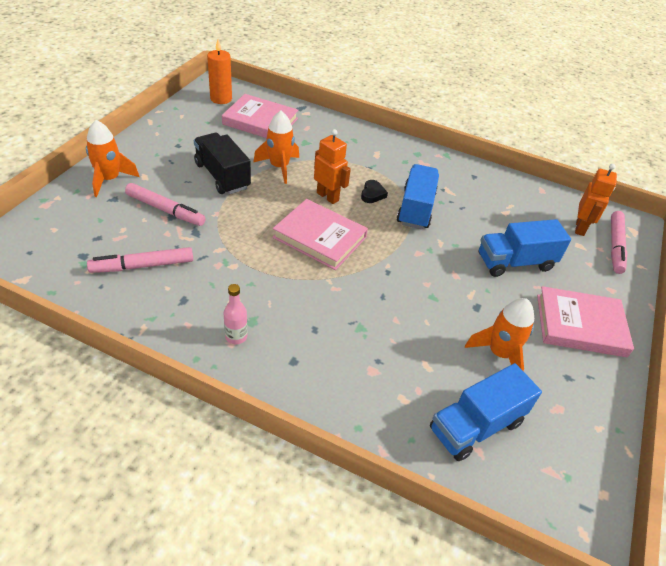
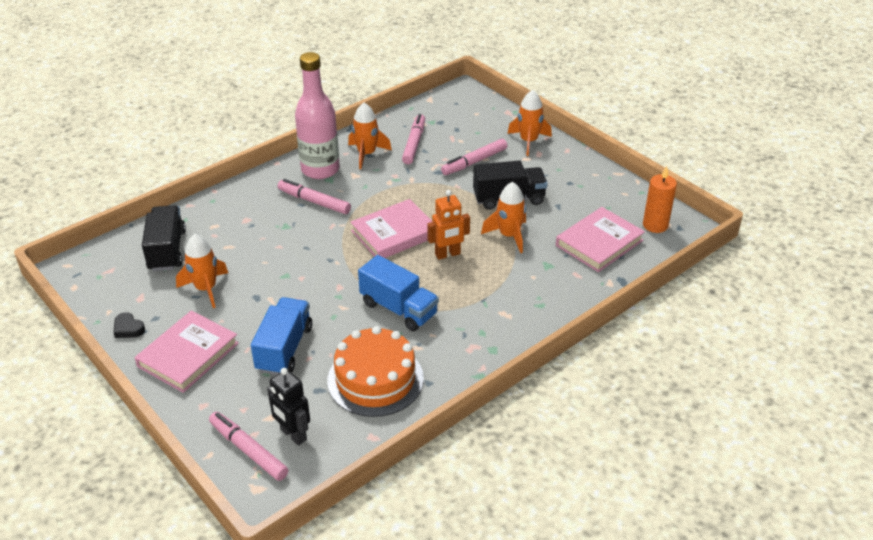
camera: 120 degrees right, 5 degrees down
pink bottle [224,284,248,344] -> pink bottle [295,52,339,179], size x2.42
black heart [361,180,388,203] -> black heart moved to [113,312,145,338]
blue truck [430,363,542,461] -> black truck [142,205,186,271]
orange robot [575,164,617,236] -> black robot [267,368,310,446]
none -> pink marker [278,179,351,214]
none -> orange cake [327,326,424,417]
none -> orange rocket [348,103,392,169]

